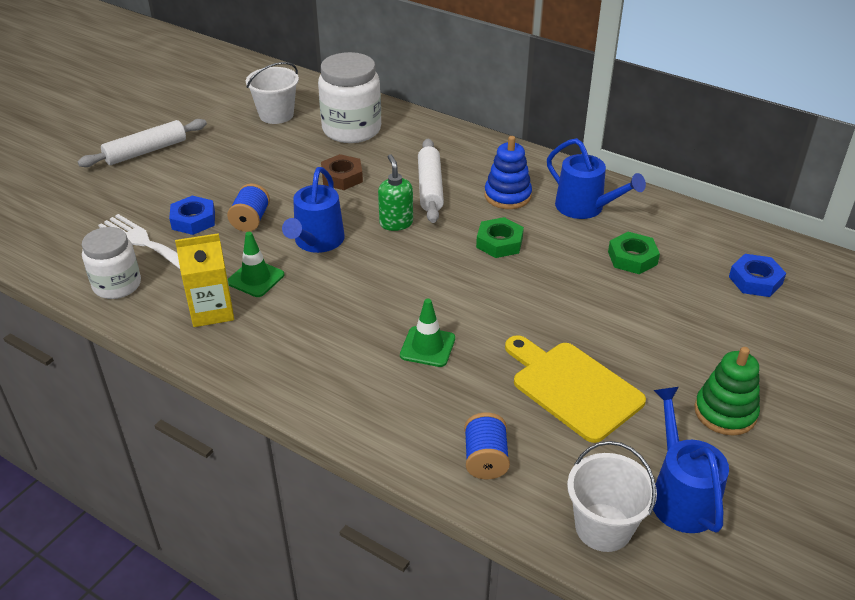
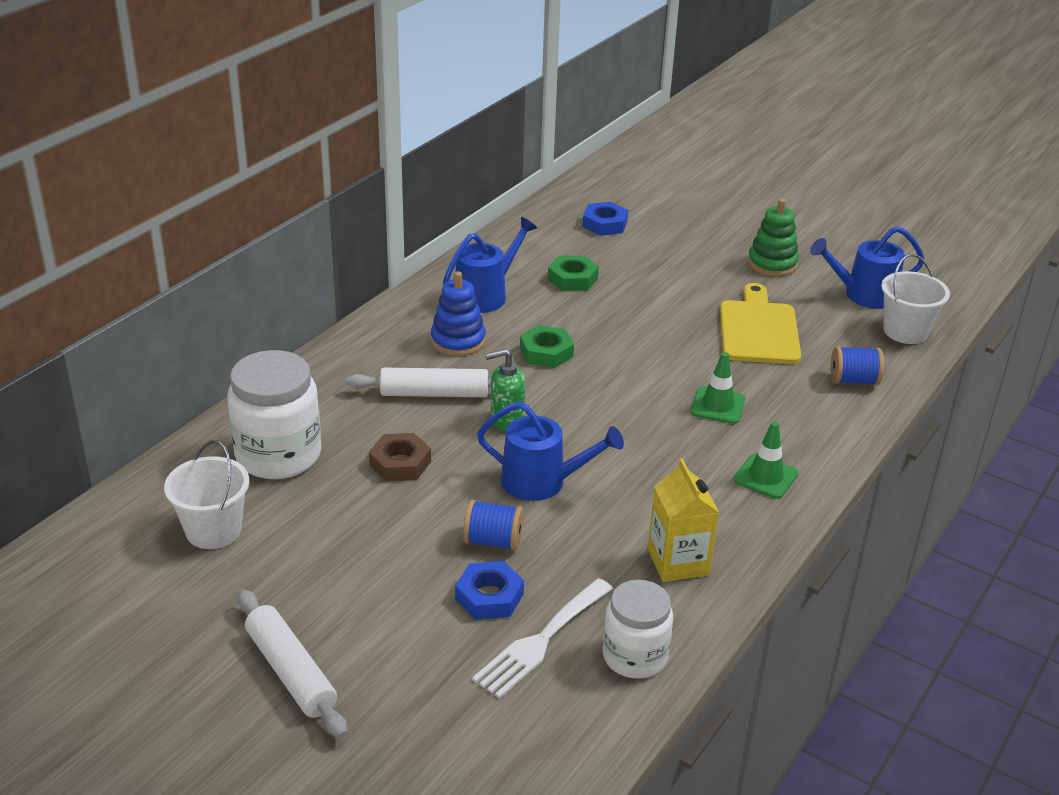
camera: 90 degrees left, 5 degrees down
green traffic cone [228,232,284,297] -> green traffic cone moved to [734,421,798,499]
yellow cutting board [505,335,646,443] -> yellow cutting board turned 135 degrees clockwise [720,283,801,364]

